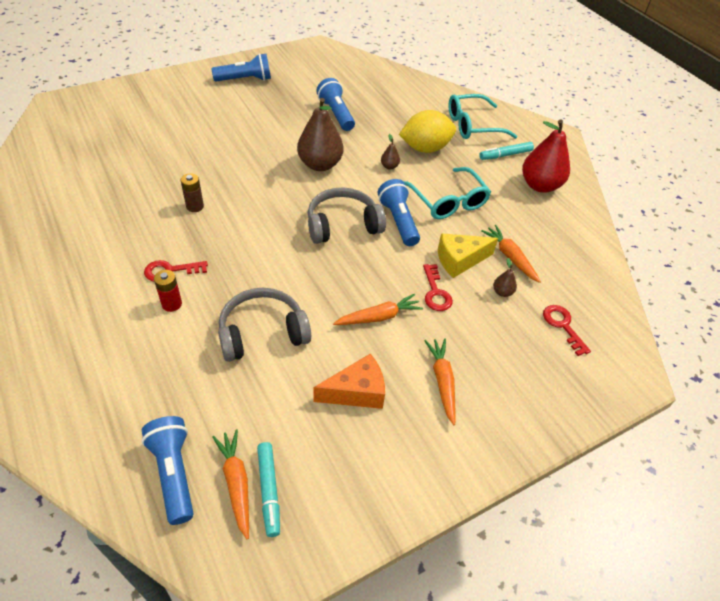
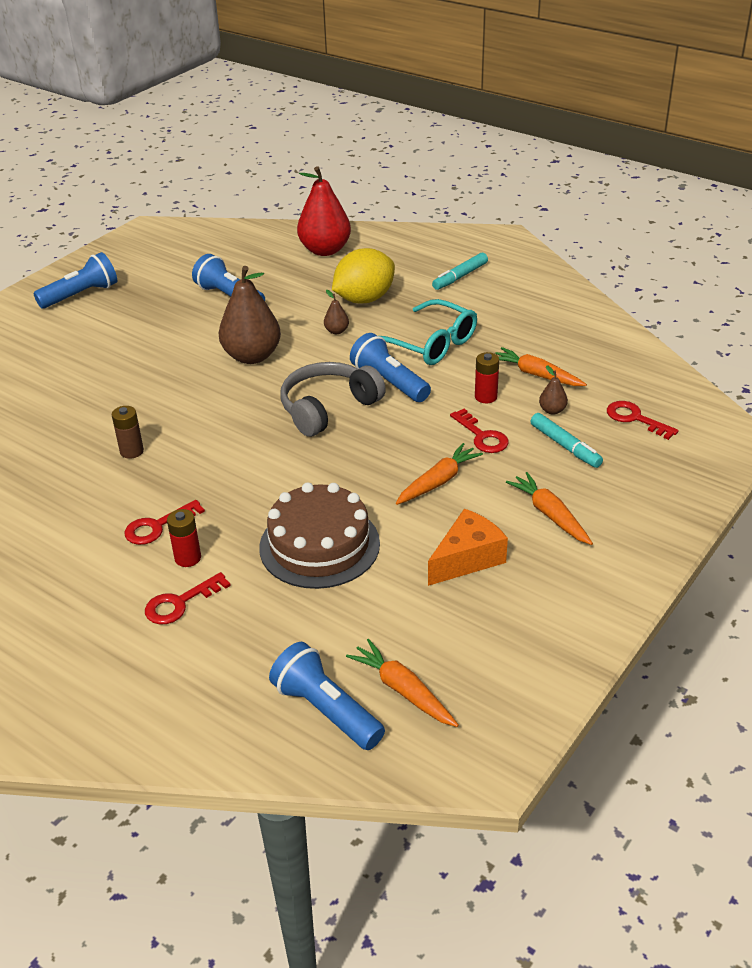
camera: 20 degrees left, 10 degrees down
grey headphones [218,288,311,362] -> brown cake [259,482,380,589]
turquoise marker [257,442,280,537] -> turquoise marker moved to [530,413,603,468]
yellow cheese [438,234,498,278] -> red battery [475,352,499,403]
turquoise glasses [448,94,517,139] -> none
red pear [522,120,570,193] -> red pear moved to [297,166,351,256]
none -> red key [145,572,231,624]

